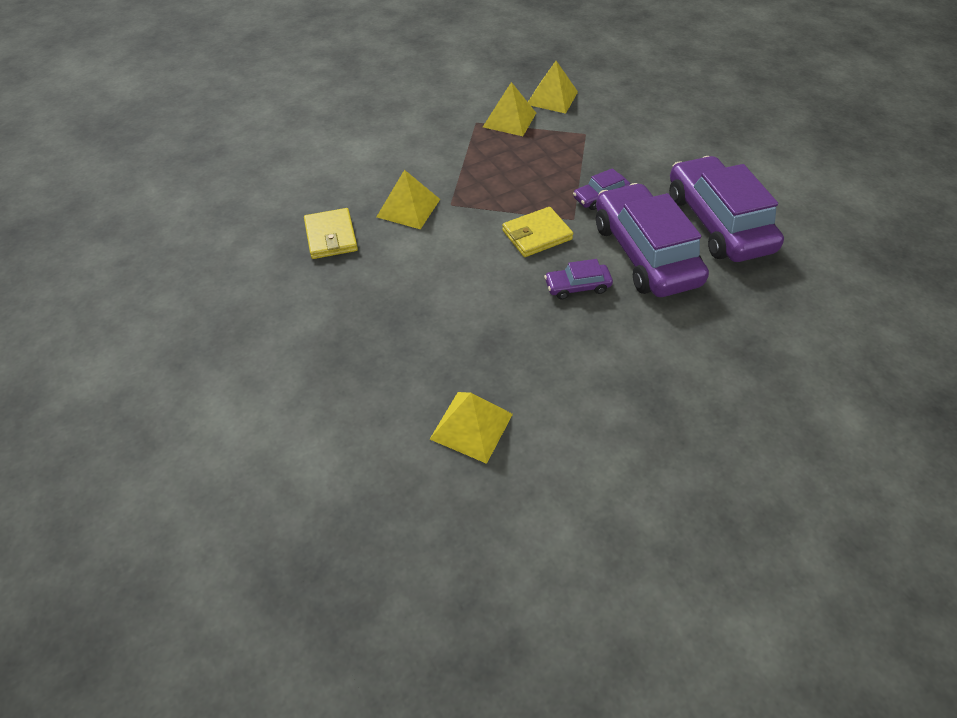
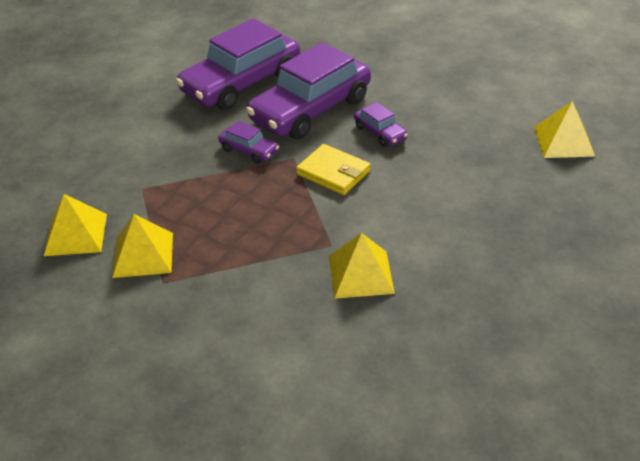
camera: 115 degrees left, 10 degrees down
yellow wallet [304,208,358,259] -> none

